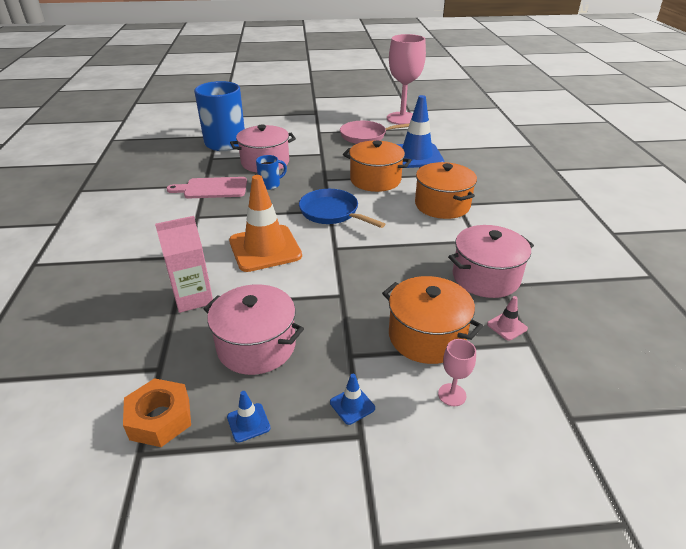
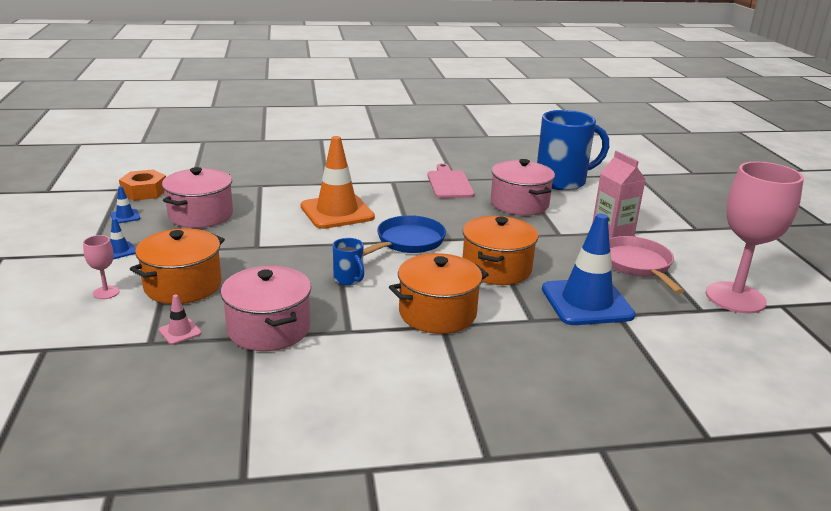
camera: 85 degrees right, 10 degrees down
pink carton [155,216,213,313] -> pink carton moved to [592,151,646,239]
blue mug [256,155,287,190] -> blue mug moved to [333,238,364,286]

